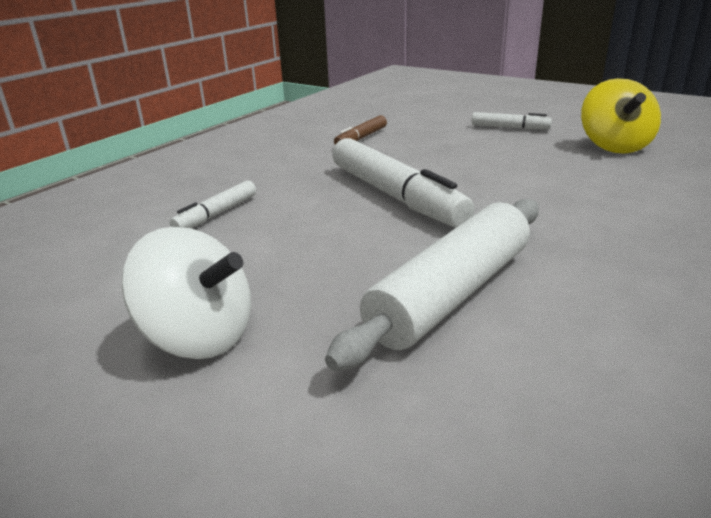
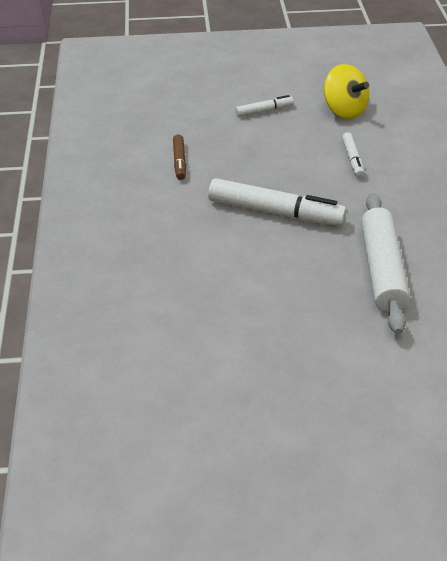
camera: 40 degrees left, 15 degrees up
white spinning top [122,227,251,359] -> none
white marker [170,181,256,228] -> white marker moved to [342,132,365,178]

